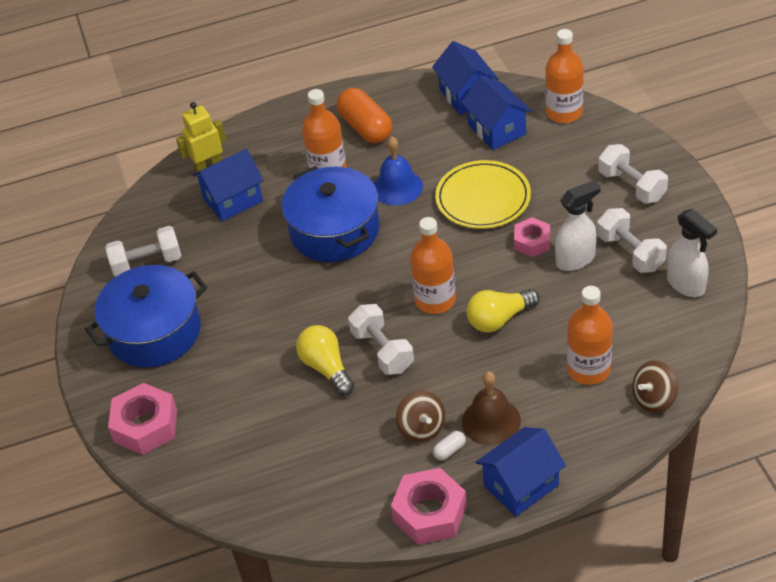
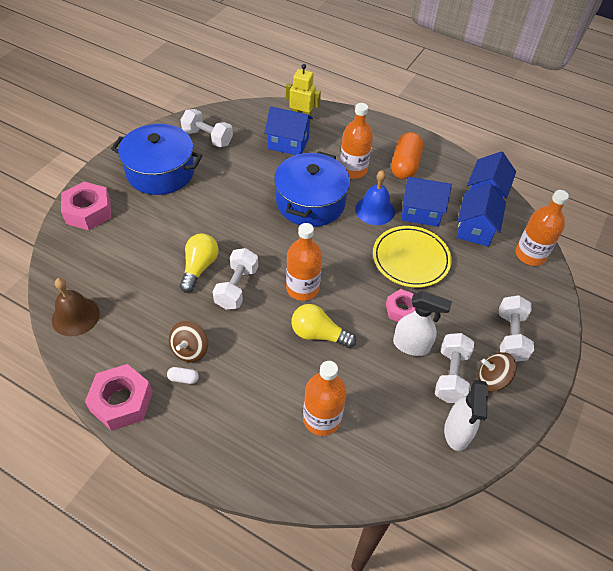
camera: 40 degrees right, 5 degrees up
brown bell [462,372,521,446] -> brown bell moved to [52,278,100,336]
blue house [475,427,566,517] -> blue house moved to [401,177,452,227]
brown spinning top [632,361,678,413] -> brown spinning top moved to [478,352,517,391]

